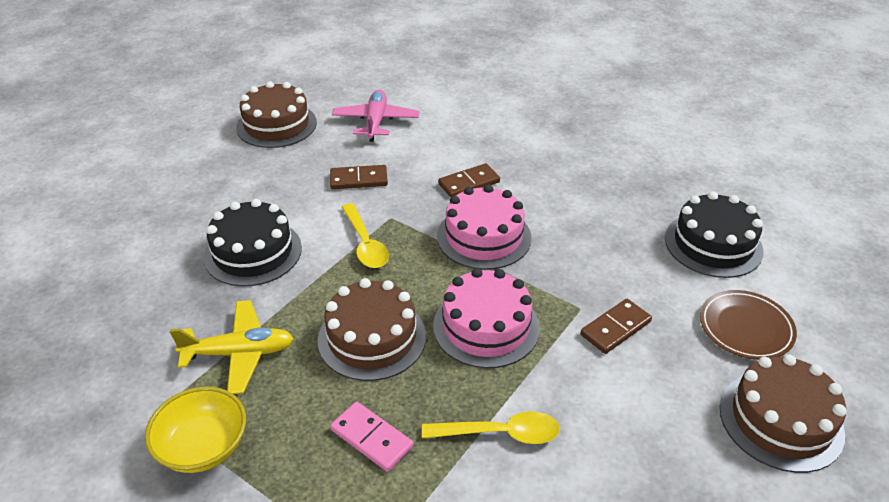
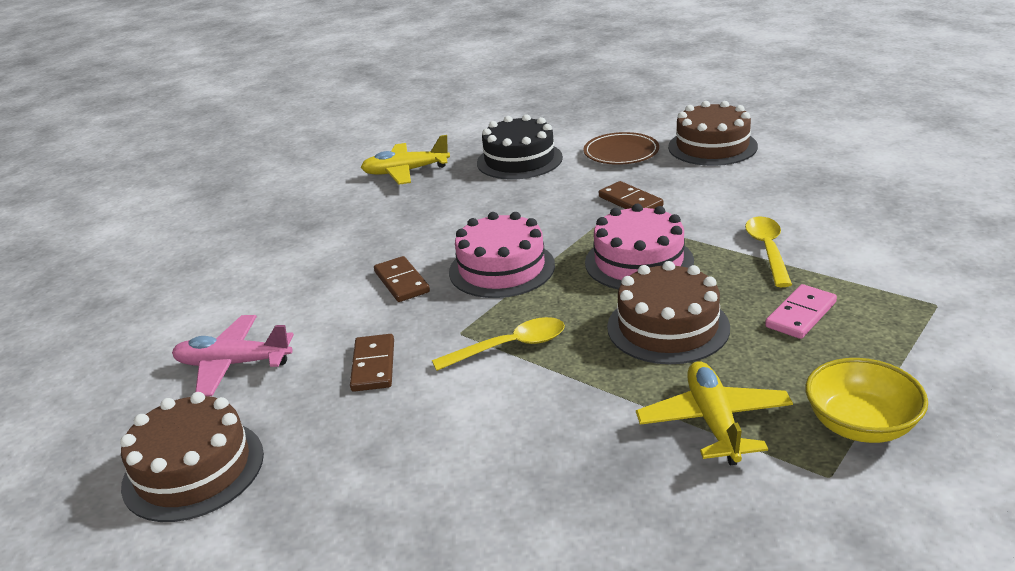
camera: 85 degrees left, 10 degrees down
black cake [204,199,302,287] -> none
none -> yellow plane [360,135,450,185]

